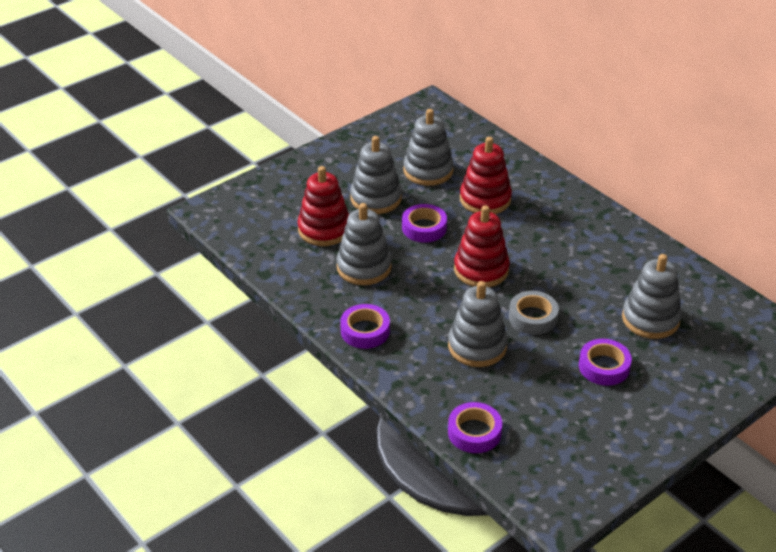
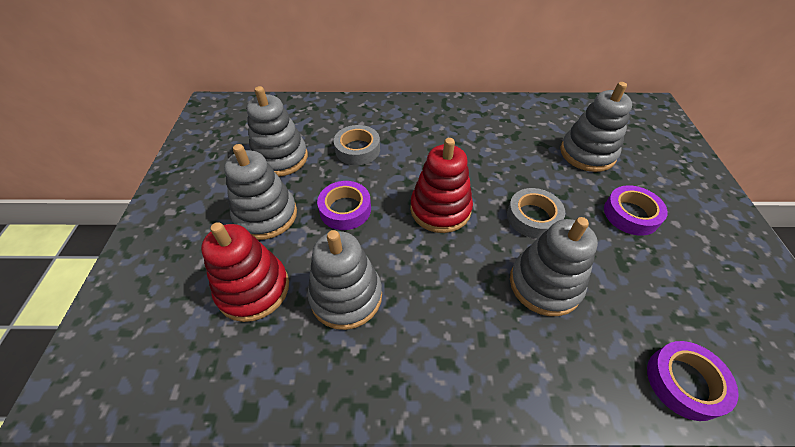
camera: 50 degrees left, 10 degrees up
purple tape [340,304,390,349] -> none
red stacking toy [460,137,512,214] -> grey tape [334,125,380,165]

